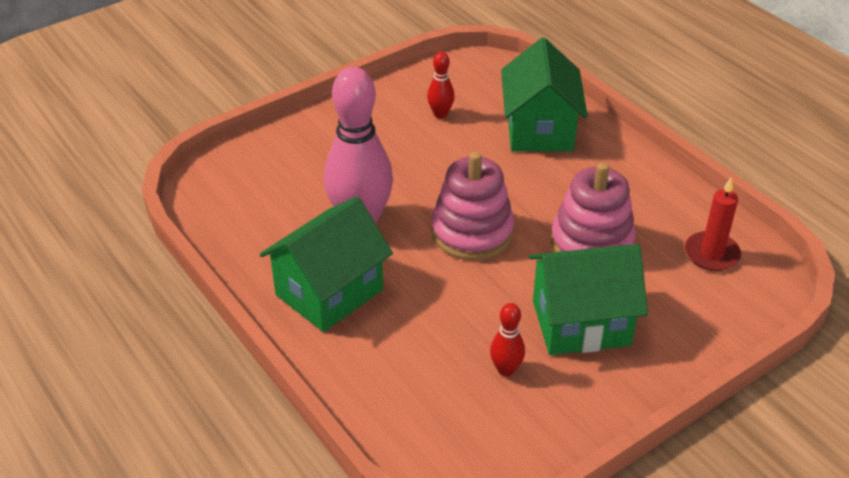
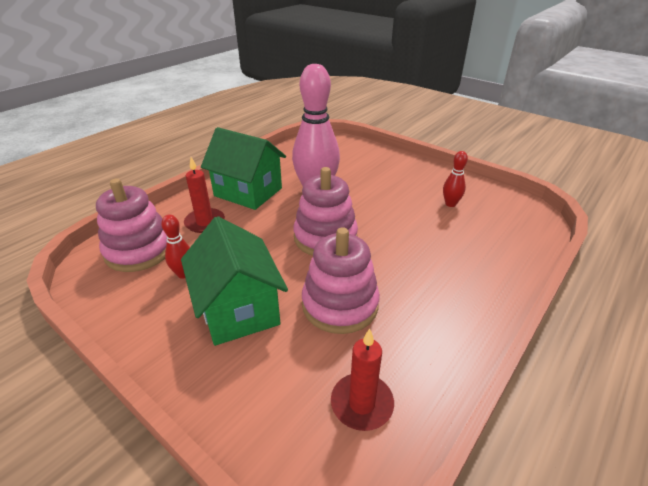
camera: 75 degrees right, 5 degrees down
green house [501,38,588,152] -> none
none -> pink stacking toy [96,178,167,272]
none -> red candle [184,157,225,233]

